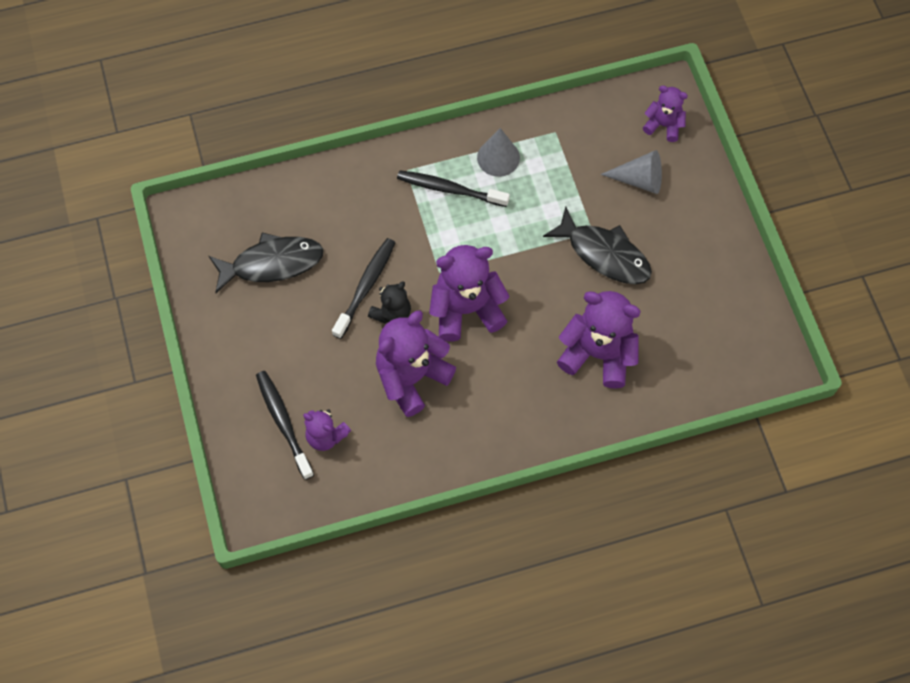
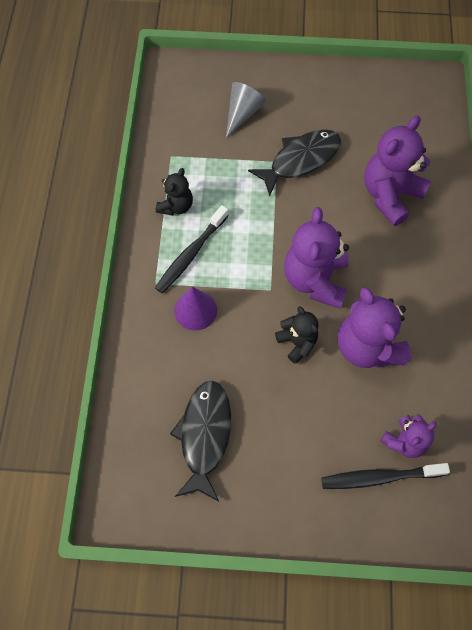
camera: 70 degrees left, 0 degrees up
black toothbrush [332,238,396,339] -> none
grey cone [477,128,520,177] -> black teddy bear [156,168,193,216]
purple teddy bear [643,86,688,142] -> none
none -> purple cone [174,287,217,331]

